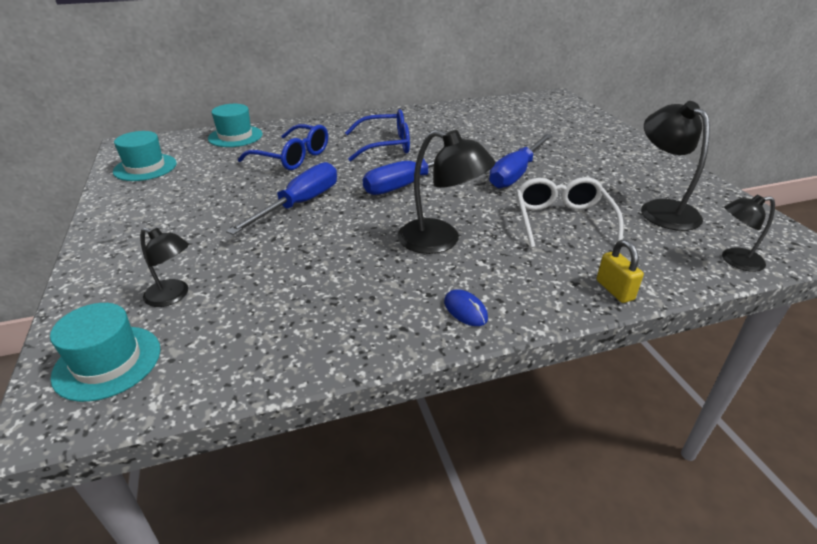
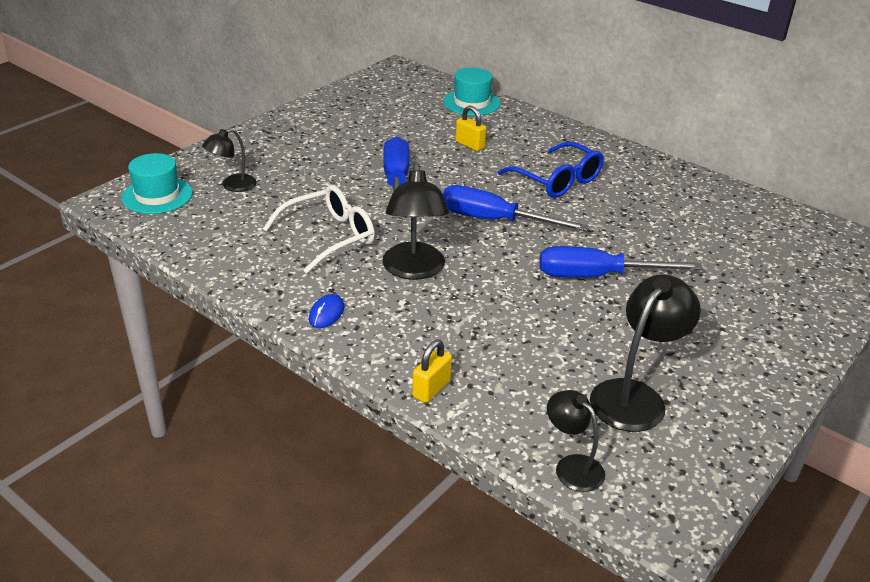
camera: 55 degrees right, 0 degrees up
turquoise hat [113,131,177,181] -> none
black lamp [140,228,189,307] -> black lamp turned 60 degrees clockwise [202,128,257,192]
blue screwdriver [226,162,337,235] -> blue screwdriver turned 90 degrees counterclockwise [383,136,410,218]
blue glasses [238,124,328,170] -> yellow padlock [455,105,486,151]
white glasses [516,177,624,248] -> white glasses moved to [263,185,375,274]

